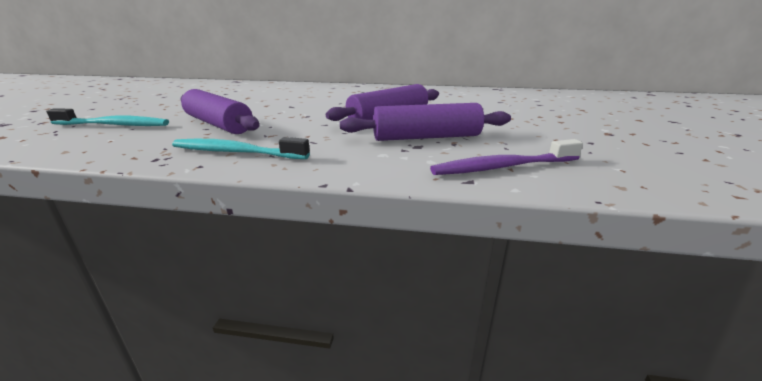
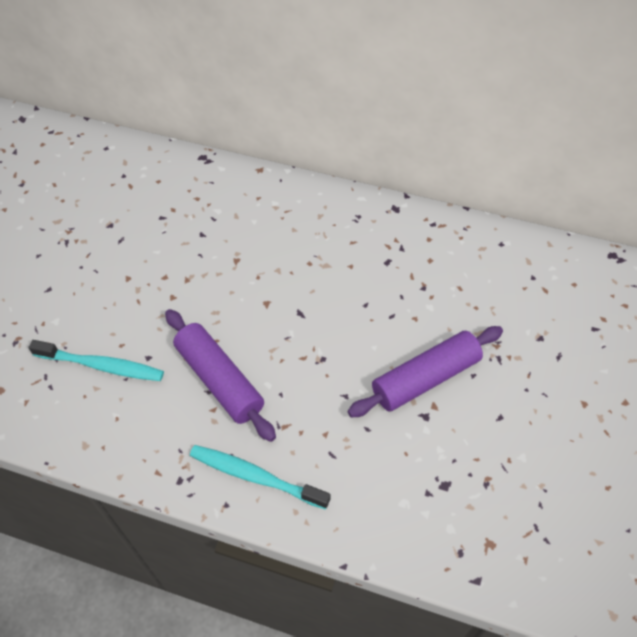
camera: 10 degrees right, 30 degrees up
purple rolling pin [340,103,511,141] -> none
purple toothbrush [430,139,583,175] -> none

